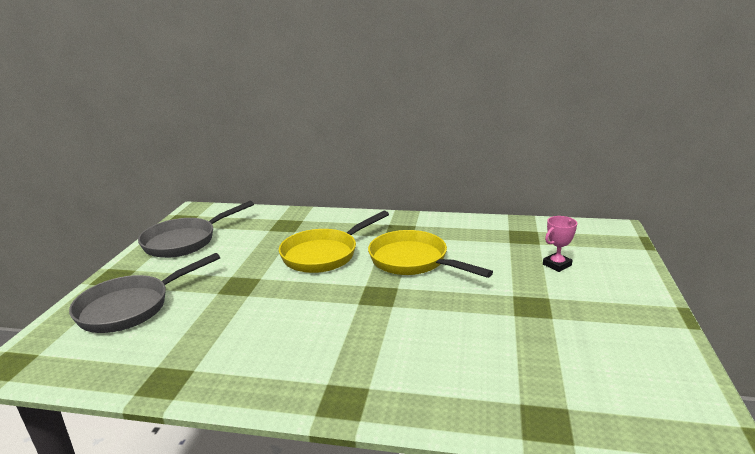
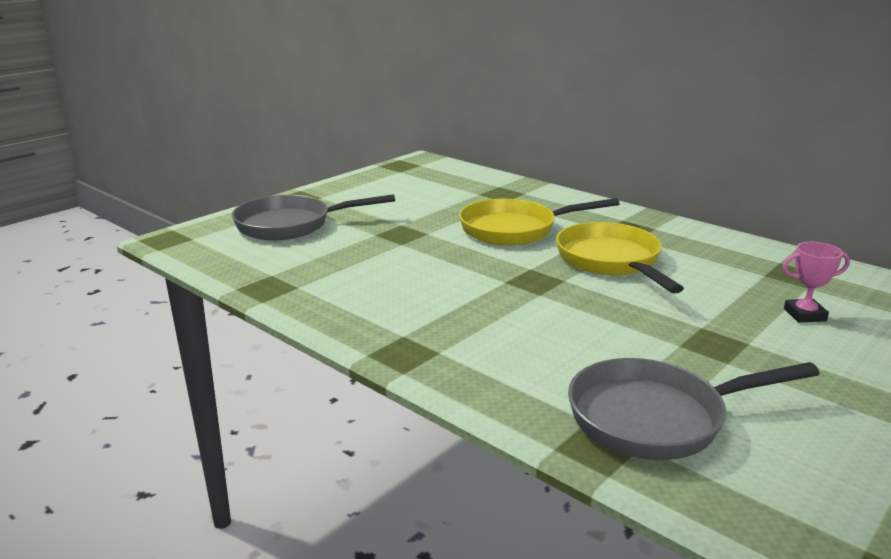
camera: 30 degrees right, 0 degrees up
grey pan [138,201,254,258] -> grey pan moved to [568,358,820,460]

